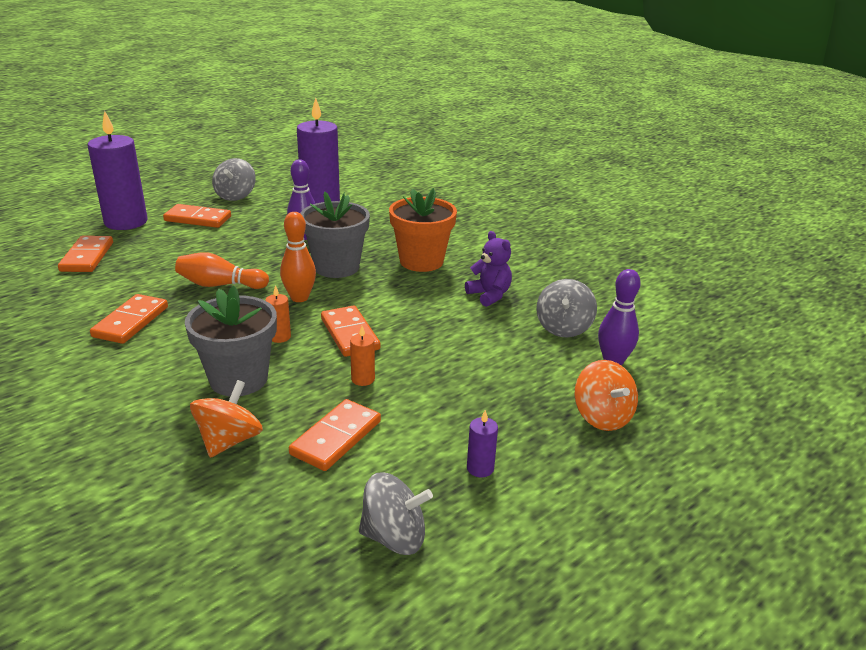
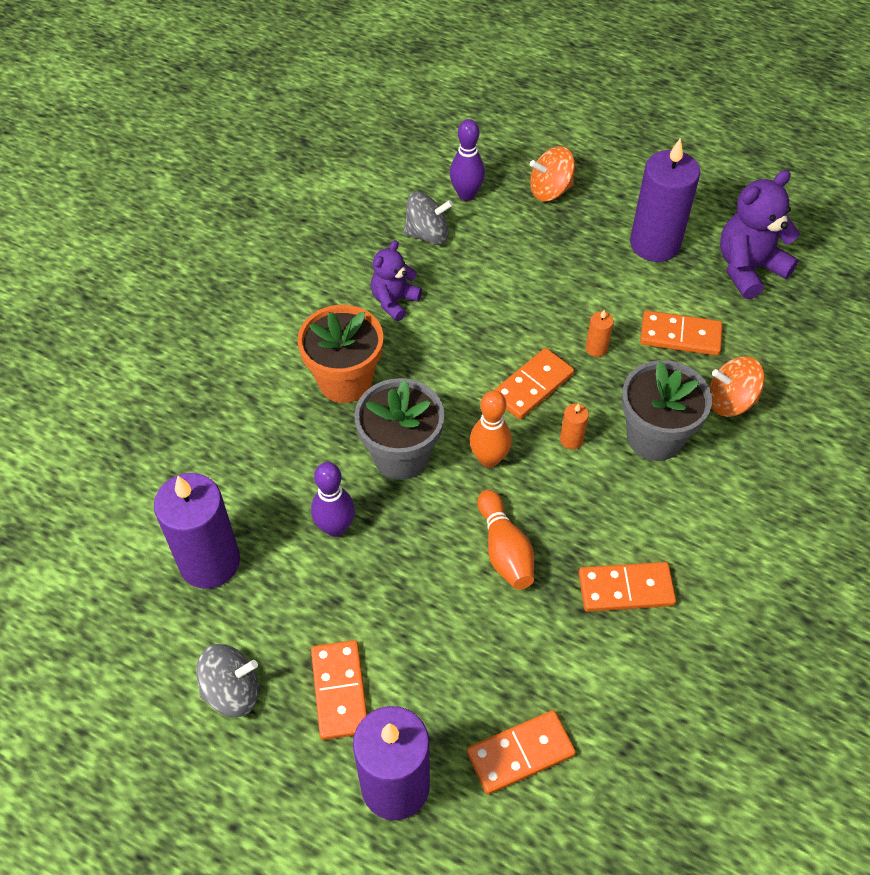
camera: 110 degrees left, 25 degrees up
grey spinning top [359,472,433,555] -> purple teddy bear [720,170,800,299]
purple candle [467,410,498,477] -> purple candle [630,138,700,262], size x2.42
orange spinning top [574,360,638,431] -> orange spinning top turned 150 degrees counterclockwise [530,146,575,201]

